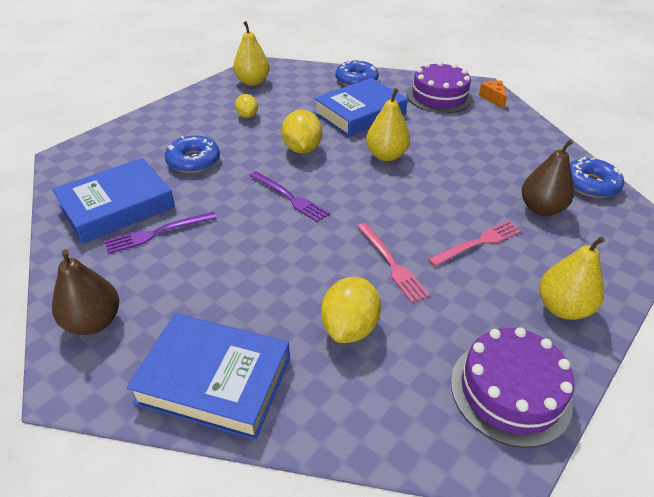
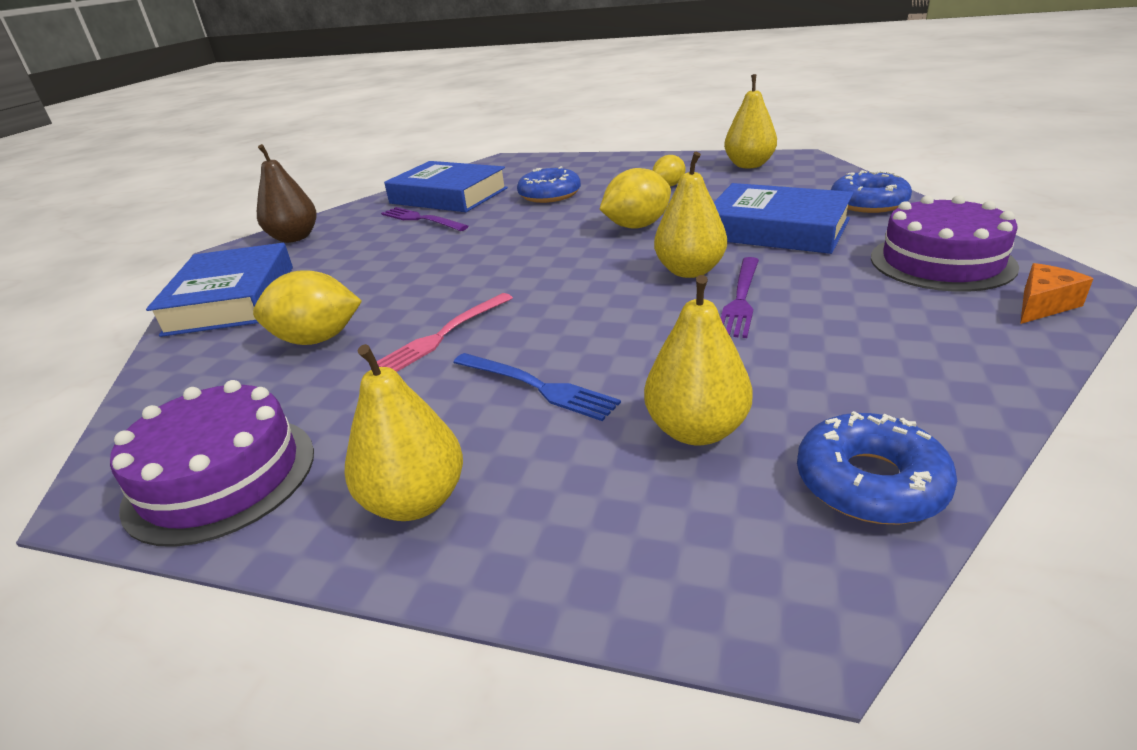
camera: 70 degrees right, 10 degrees down
purple fork [250,171,330,222] -> purple fork moved to [721,257,759,338]
pink fork [428,220,522,267] -> blue fork [453,353,621,421]
brown pear [522,139,574,216] -> yellow pear [644,275,752,445]

